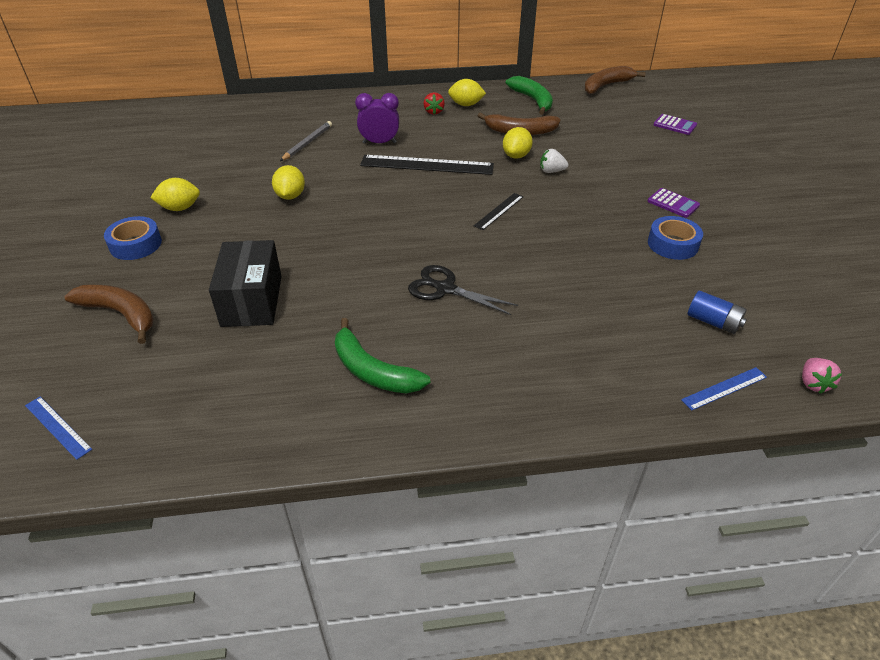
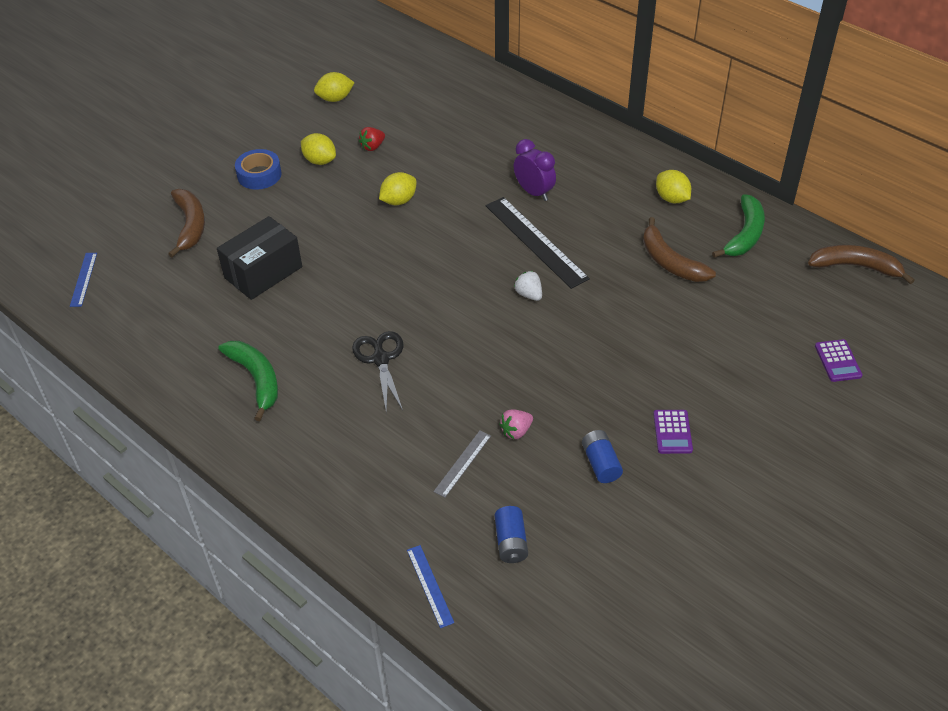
camera: 50 degrees right, 5 degrees up
grey pencil [280,121,332,161] -> none
green banana [335,318,430,394] -> green banana turned 150 degrees clockwise [218,341,278,421]
red strawberry [423,92,445,115] -> red strawberry moved to [359,127,385,151]
black ruler [474,193,523,230] -> none
yellow lemon [503,127,533,159] -> yellow lemon moved to [314,72,355,102]
white strawberry [540,149,568,173] -> white strawberry moved to [514,271,542,301]
blue tape [648,216,703,260] -> blue battery [582,430,623,483]
blue ruler [681,367,767,411] -> blue ruler turned 45 degrees clockwise [407,545,454,628]
pink strawberry [802,358,842,394] -> pink strawberry moved to [499,409,533,439]
none -> grey ruler [433,431,491,498]

